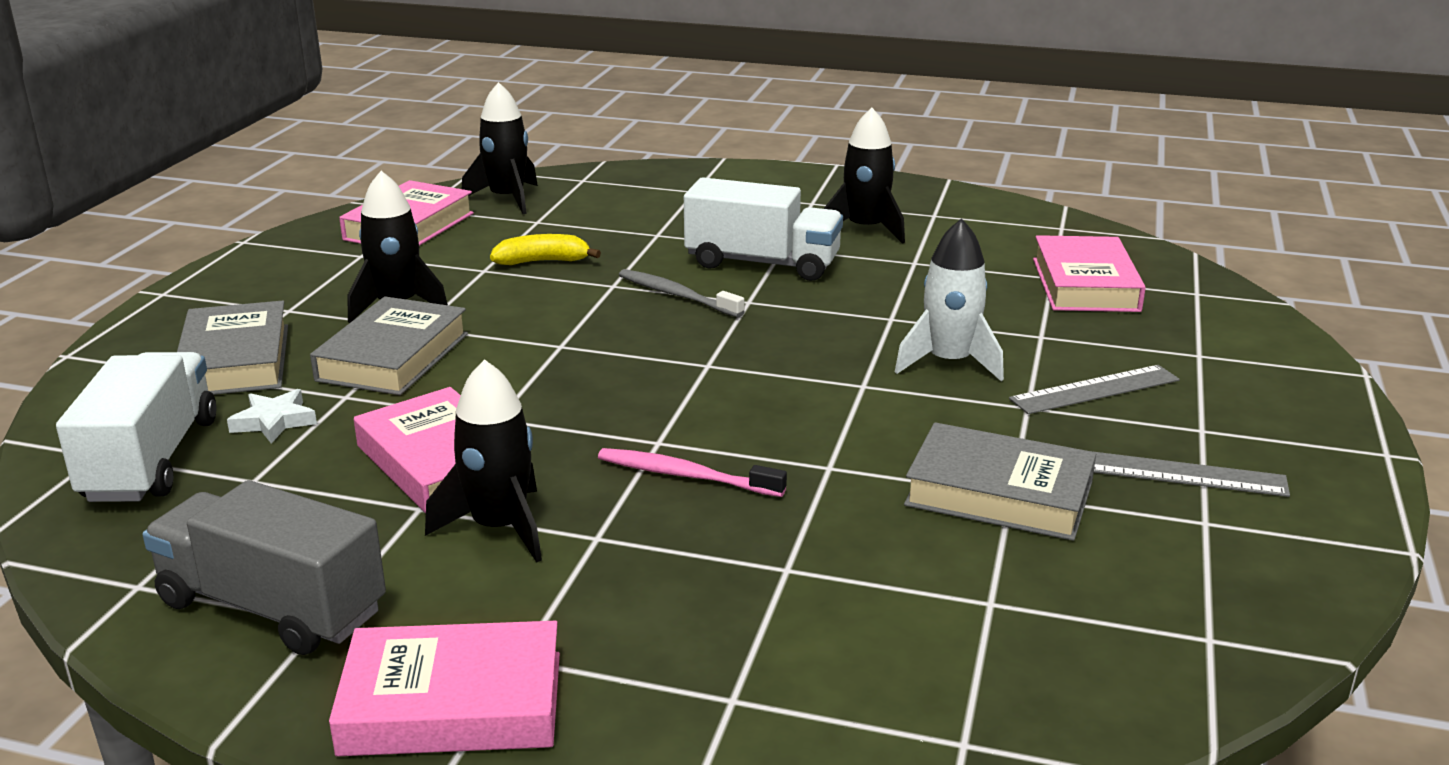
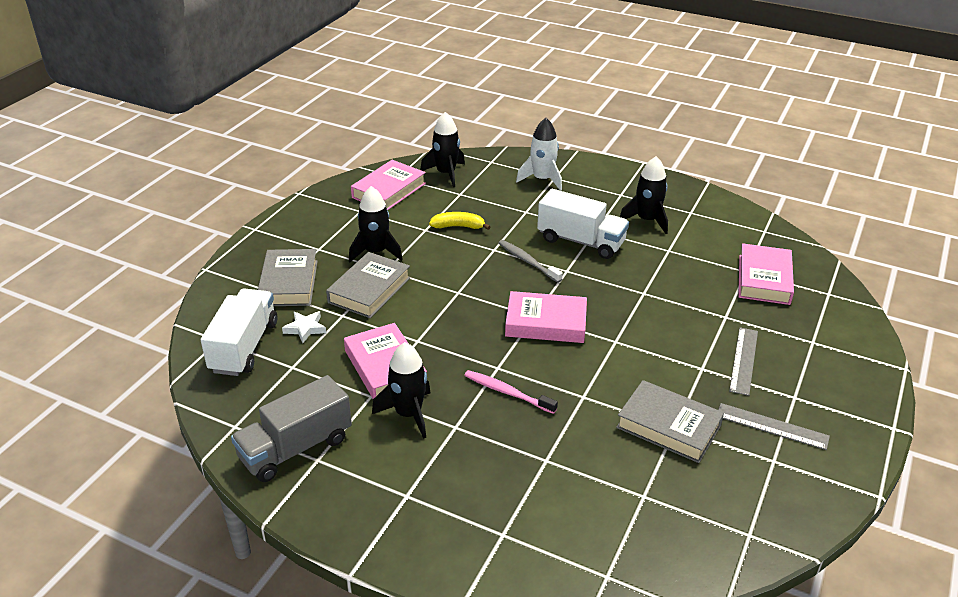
camera: 10 degrees right, 10 degrees up
grey truck [142,480,386,655] -> grey truck turned 75 degrees counterclockwise [231,375,352,482]
pink book [329,621,560,756] -> pink book moved to [505,291,587,343]
white rocket [895,218,1004,381] -> white rocket moved to [516,118,562,191]
grey ruler [1009,365,1180,414] -> grey ruler turned 60 degrees counterclockwise [729,328,758,396]

